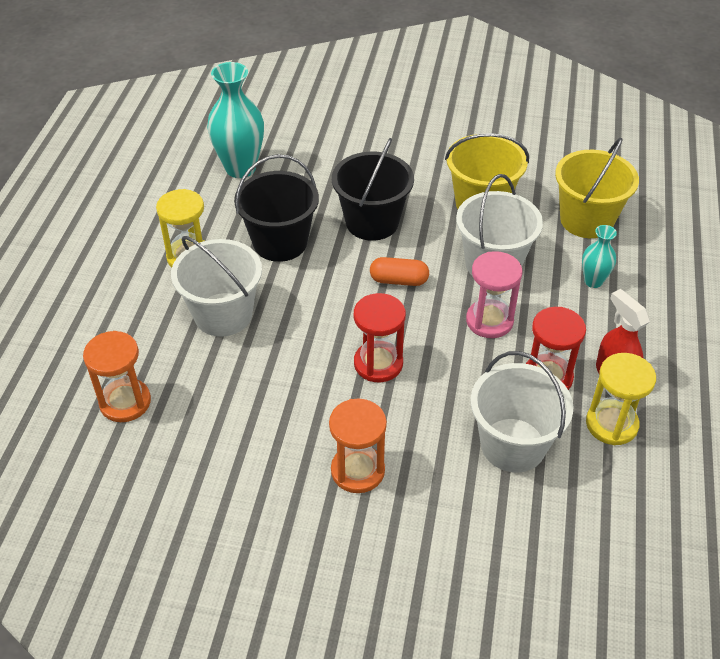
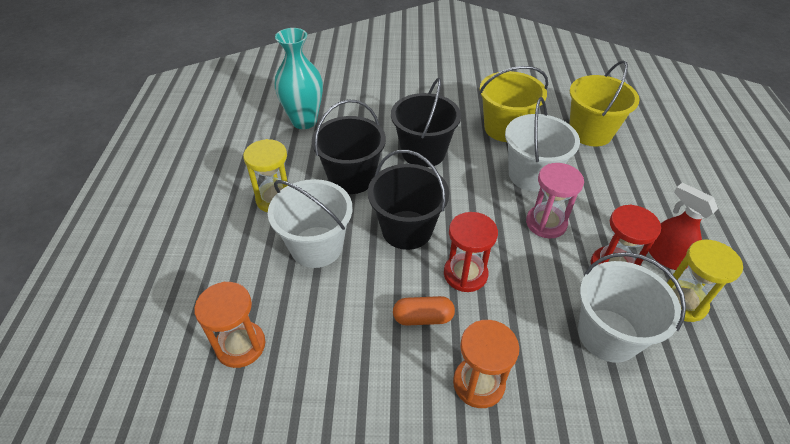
camera: 10 degrees left, 0 degrees up
orange capsule [370,257,429,286] -> orange capsule moved to [393,296,455,326]
turquoise vase [582,225,617,288] -> none
none -> black bucket [368,150,449,250]

